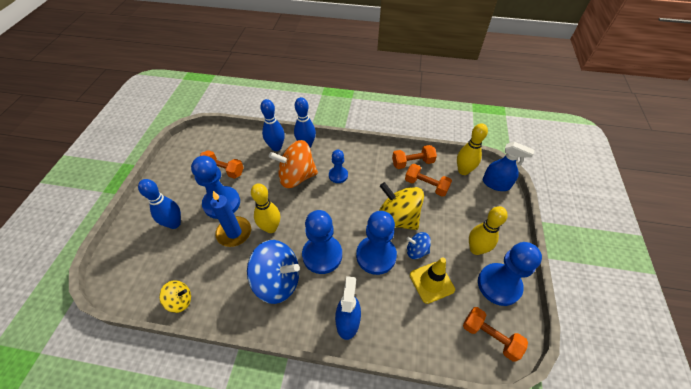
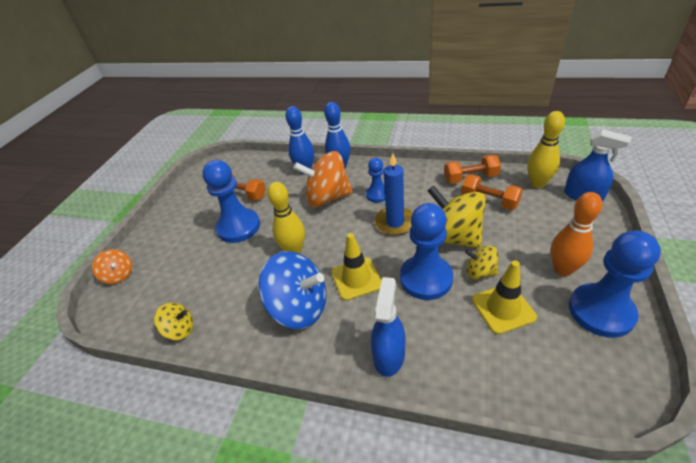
camera: 10 degrees right, 10 degrees down
blue bowling pin [138,179,181,229] -> none
blue candle [210,191,251,247] -> blue candle moved to [374,153,413,236]
blue pawn [302,210,342,274] -> yellow traffic cone [331,233,382,301]
blue spinning top [407,232,431,259] -> yellow spinning top [465,246,499,280]
orange dumbbell [463,307,528,362] -> none
yellow bowling pin [469,206,508,255] -> orange bowling pin [551,192,603,276]
none -> orange spinning top [92,249,132,284]

